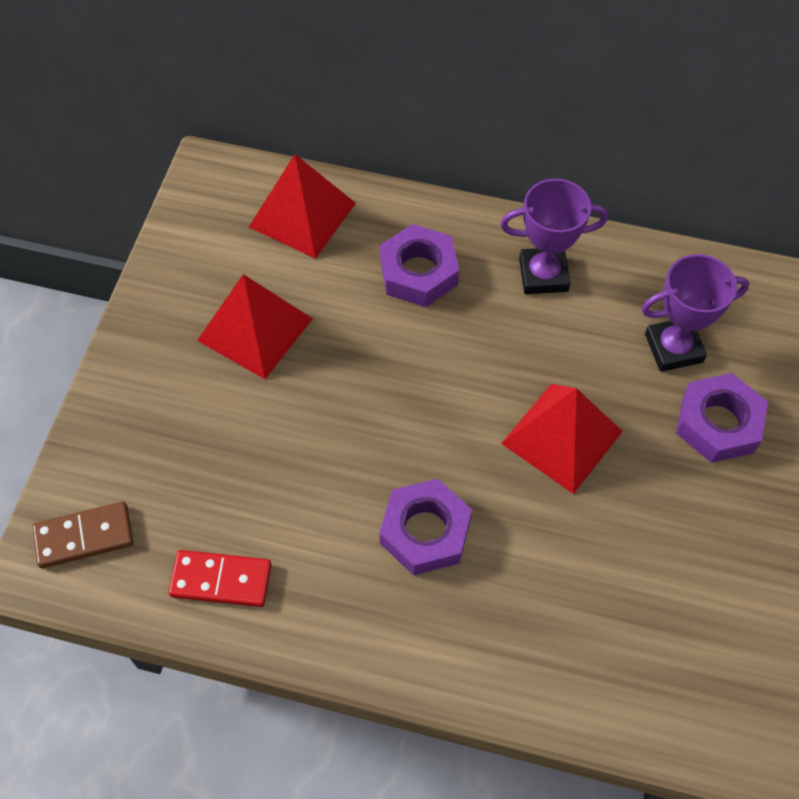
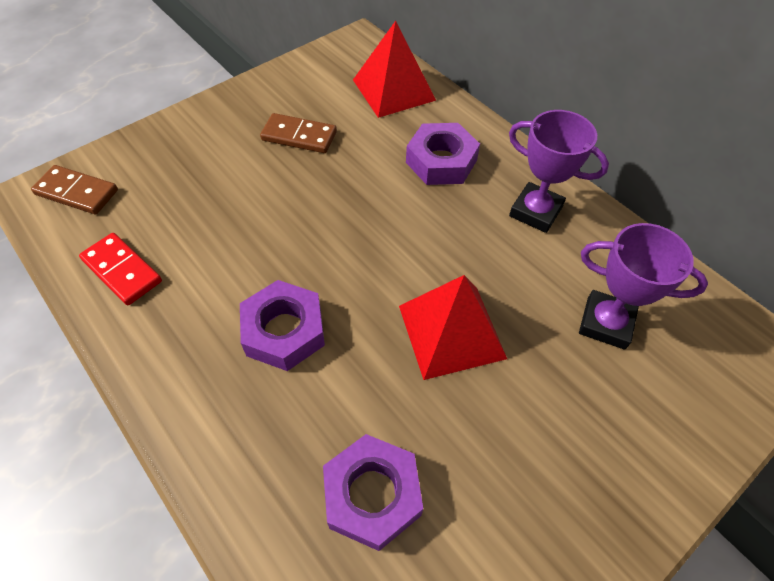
camera: 35 degrees right, 5 degrees down
red pyramid [197,274,313,379] -> brown domino [260,113,337,153]
purple nut [676,373,768,463] -> purple nut moved to [323,434,423,551]

